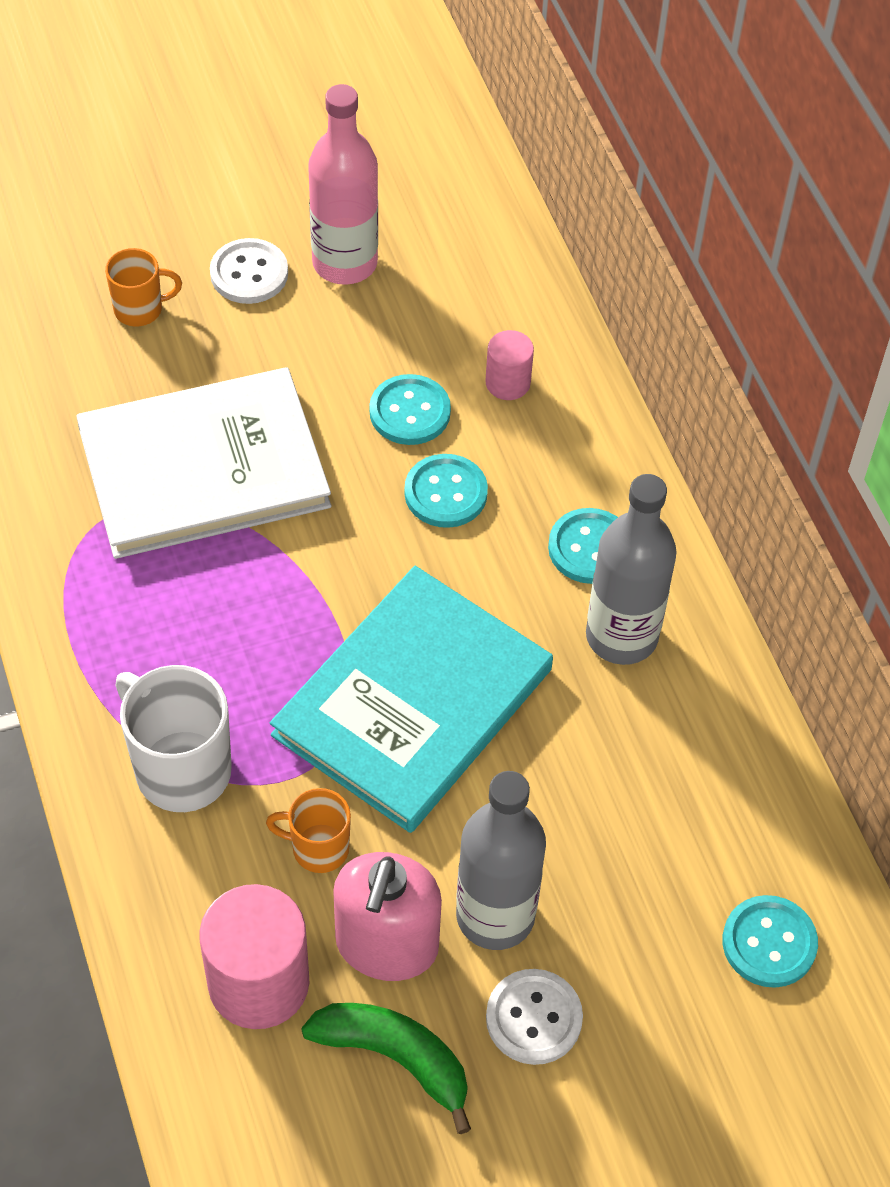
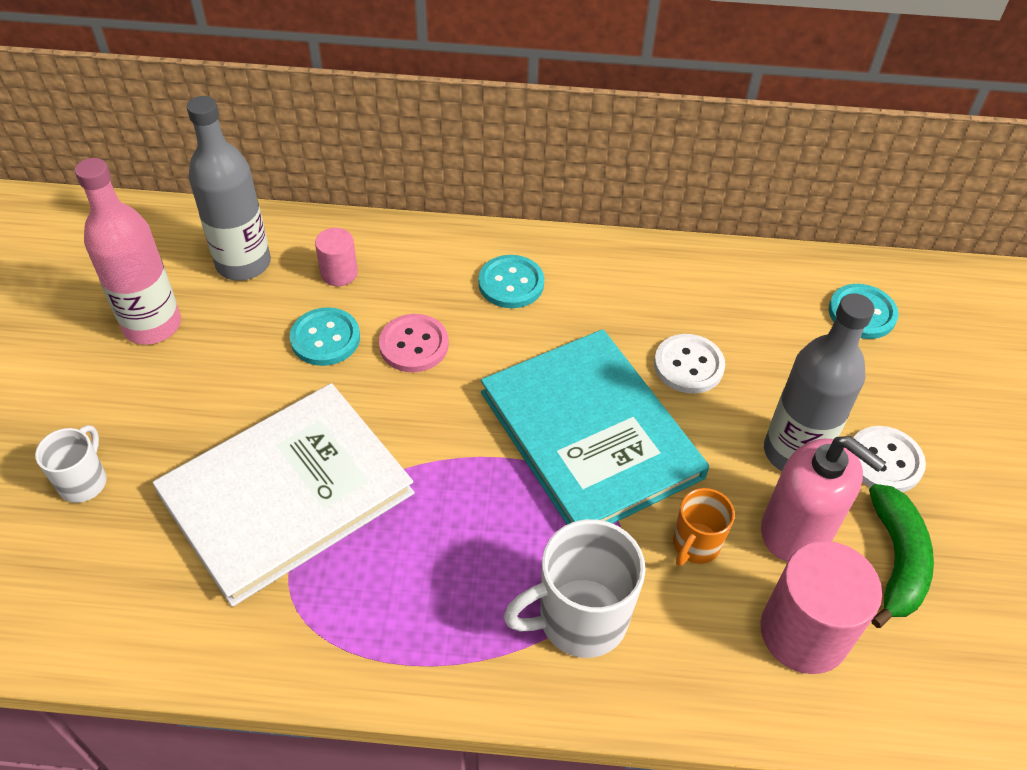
camera: 65 degrees left, 5 degrees down
white book [76,367,331,559] -> white book turned 45 degrees clockwise [153,383,415,607]
orange mug [105,248,182,327] -> white mug [35,425,107,503]
white button [210,238,288,304] -> white button moved to [654,334,725,394]
green banana [301,1003,471,1134] -> green banana turned 135 degrees clockwise [869,484,934,628]
turquoise button [404,454,488,528] -> pink button [379,314,449,372]
grey bottle [586,474,677,665] -> grey bottle moved to [187,96,271,281]

